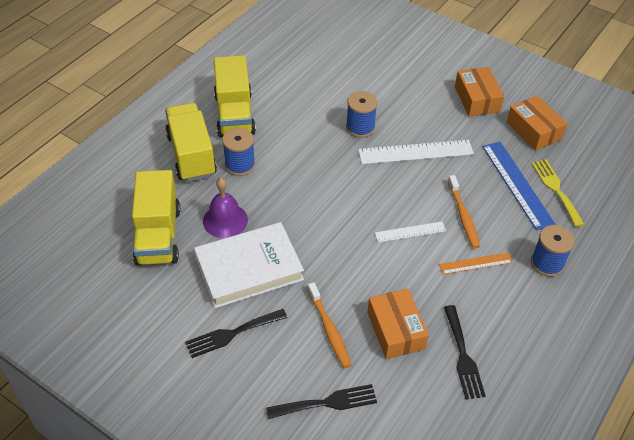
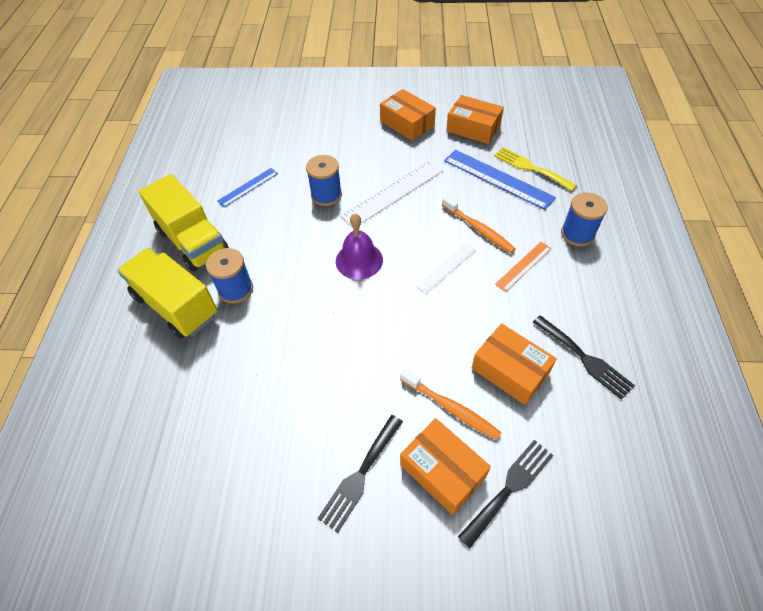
camera: 30 degrees left, 5 degrees up
yellow truck [132,170,180,266] -> none
white book [194,222,304,308] -> none
purple bell [203,178,248,238] -> purple bell moved to [336,214,383,279]
none -> blue ruler [217,168,278,207]
none -> orange box [400,418,491,515]

